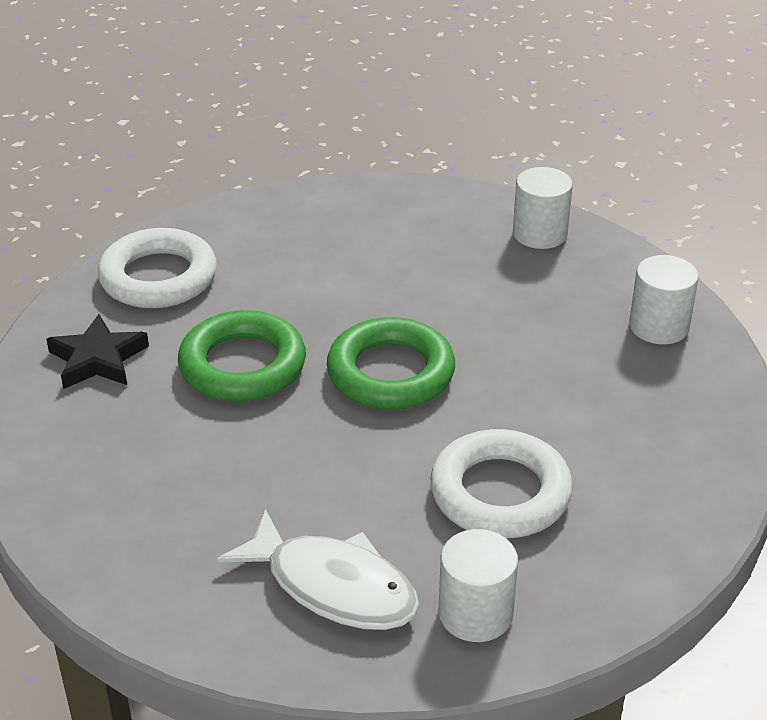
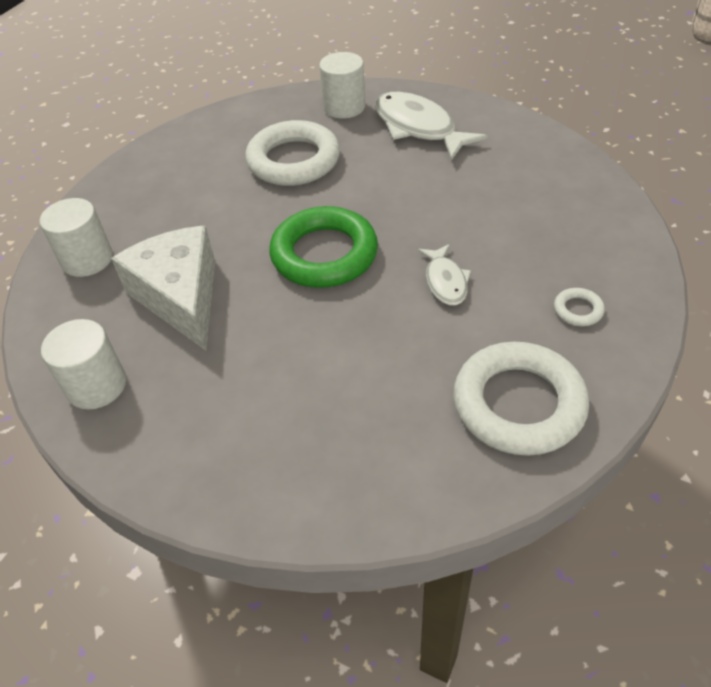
camera: 160 degrees left, 10 degrees up
black star [46,314,149,389] -> white ring [554,288,605,326]
green ring [178,310,306,402] -> white fish [418,244,471,306]
none -> white cheese [111,226,215,351]

